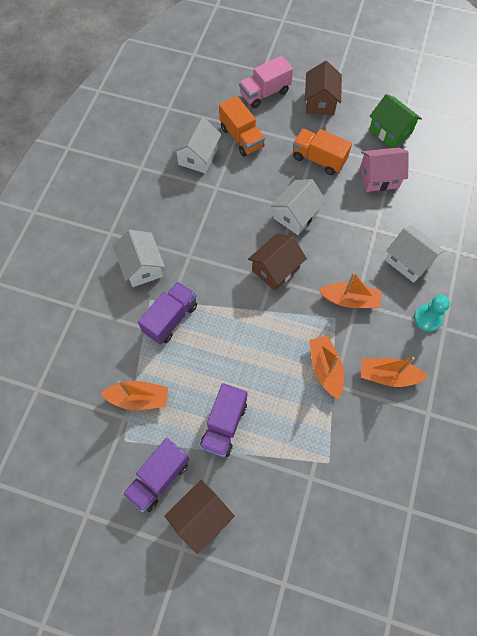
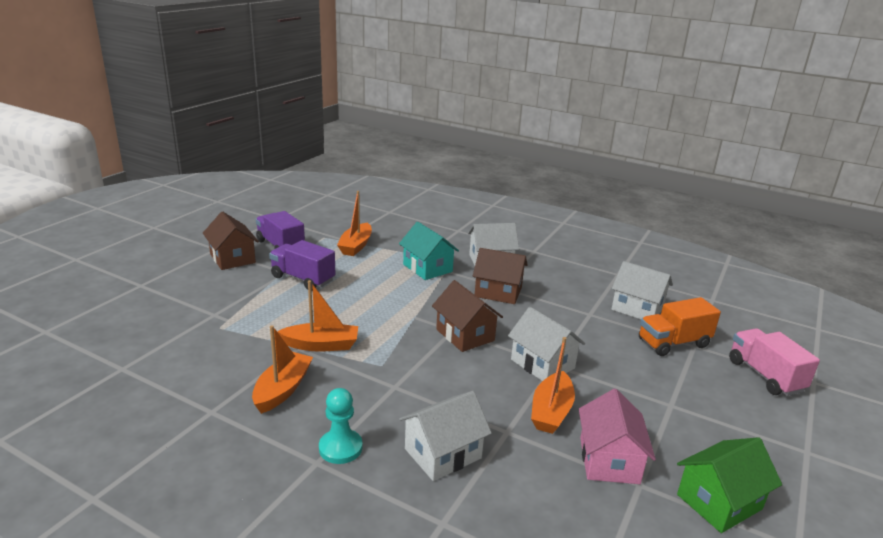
camera: 100 degrees right, 40 degrees down
purple truck [138,282,197,345] -> turquoise house [399,222,459,280]
orange truck [293,129,352,175] -> none
brown house [305,61,342,115] -> brown house moved to [473,248,528,304]
orange boat [319,272,382,308] -> orange boat moved to [531,337,575,434]

